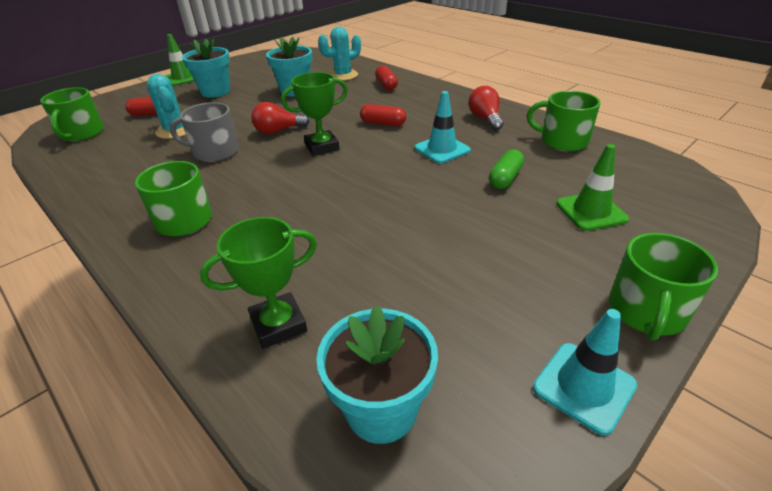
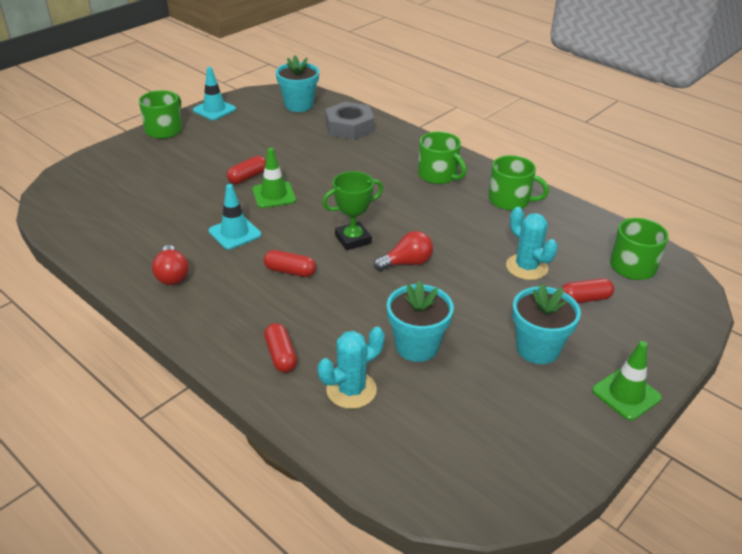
camera: 175 degrees right, 0 degrees up
grey mug [170,102,239,162] -> none
green trophy [200,217,317,349] -> grey nut [325,101,374,140]
green capsule [489,149,524,189] -> none
green mug [527,91,600,152] -> green mug moved to [488,155,549,211]
green traffic cone [556,144,629,231] -> green traffic cone moved to [252,148,296,208]
none -> red capsule [227,156,266,184]

